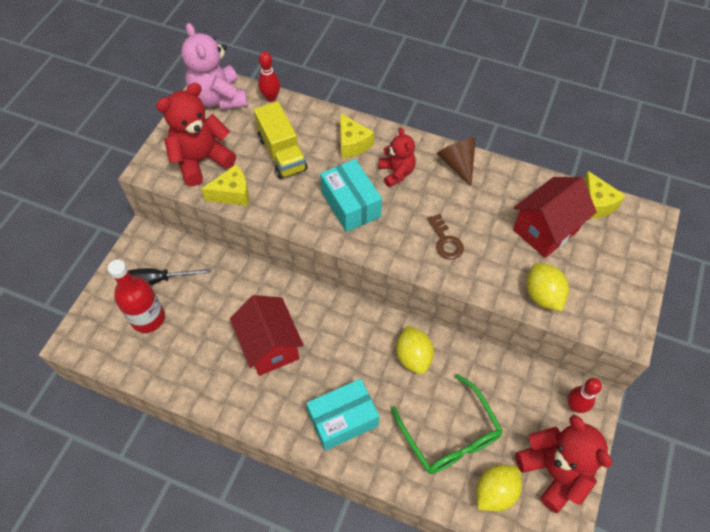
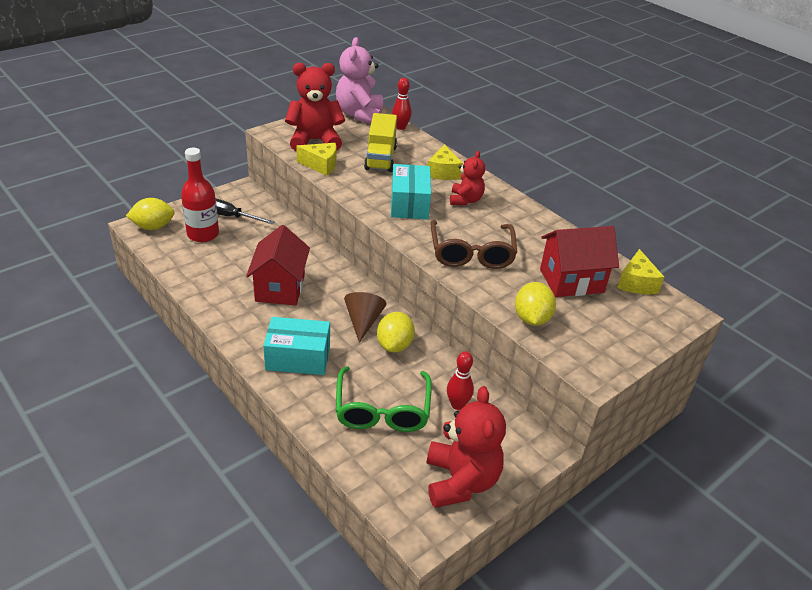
camera: 25 degrees right, 20 degrees down
brown key [427,214,464,260] -> brown glasses [430,220,517,269]
brown cone [437,138,476,186] -> brown cone moved to [344,292,387,343]
yellow lemon [476,465,522,512] -> yellow lemon moved to [126,198,175,230]
red bowling pin [568,378,602,413] -> red bowling pin moved to [447,351,474,410]

